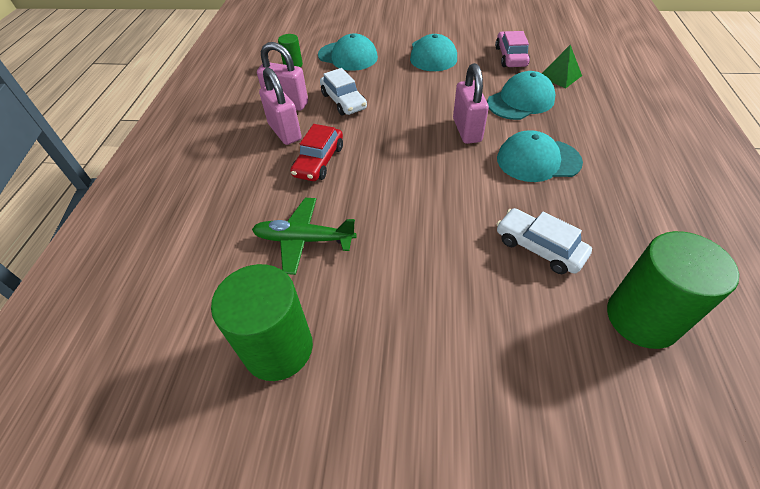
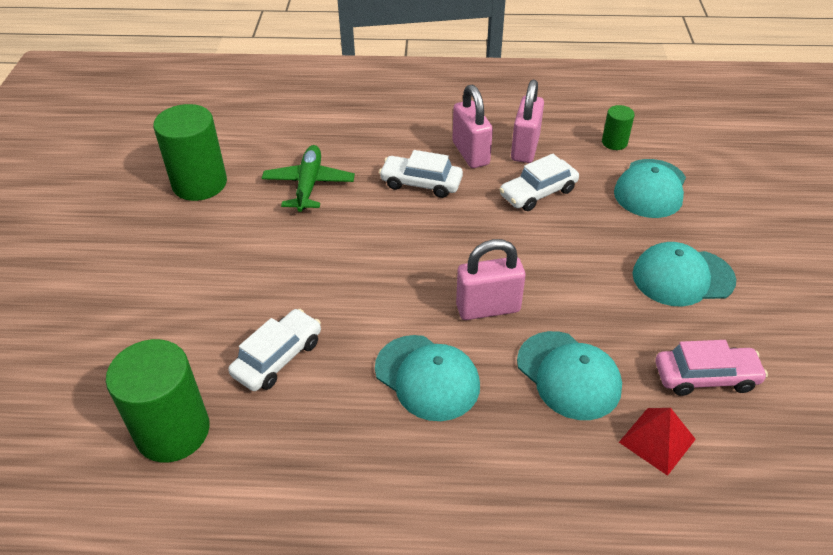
camera: 85 degrees right, 5 degrees down
pink padlock [259,67,302,145] -> pink padlock turned 75 degrees counterclockwise [452,85,493,168]
red car [291,124,343,181] -> white car [379,150,463,198]
turquoise cap [497,130,583,182] -> turquoise cap turned 135 degrees clockwise [375,335,480,421]
green pyramid [542,45,582,88] -> red pyramid [619,408,696,476]

